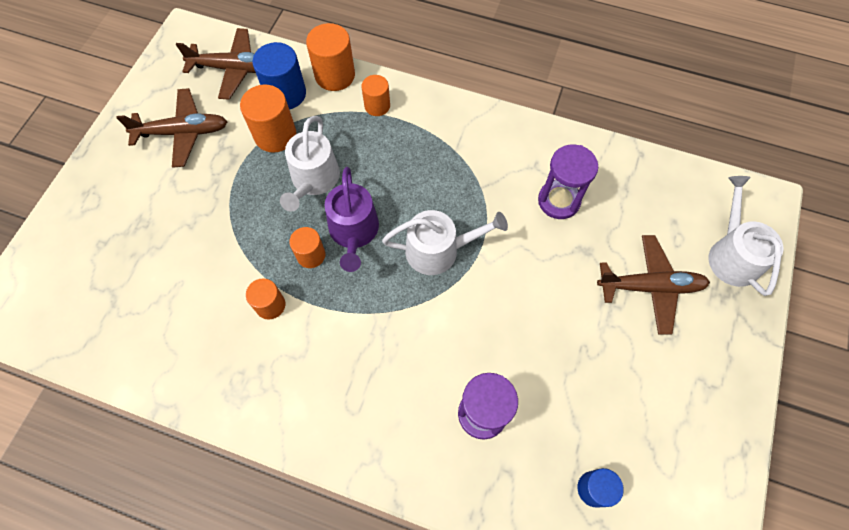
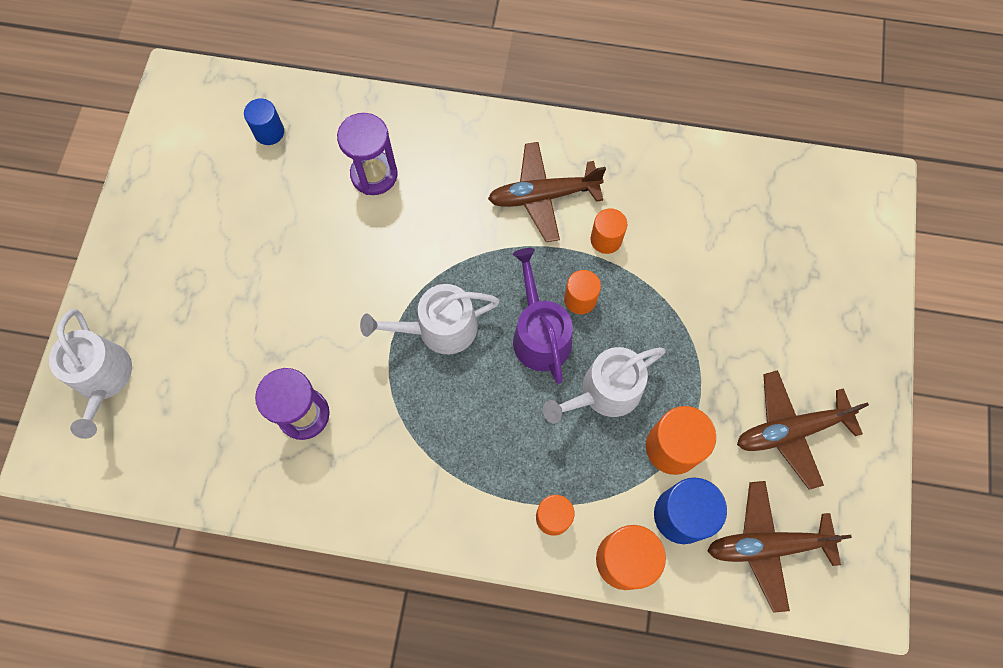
camera: 170 degrees right, 5 degrees up
white watering can [280,116,340,212] -> white watering can turned 120 degrees counterclockwise [543,347,666,423]
brown plane [597,235,710,335] -> brown plane moved to [488,142,606,242]

